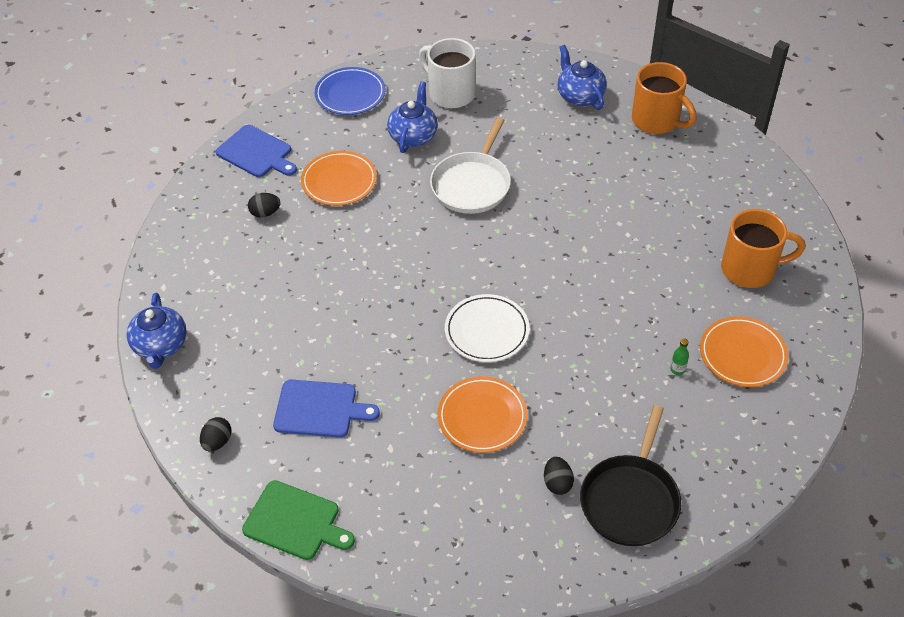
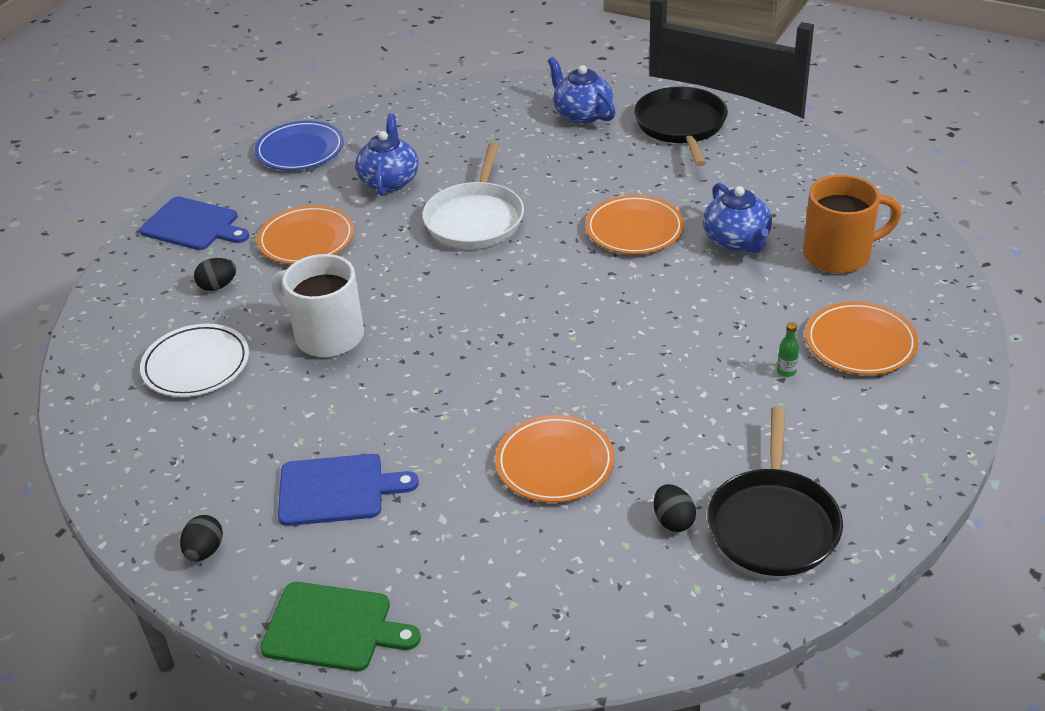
camera: 10 degrees left, 10 degrees down
blue teapot [127,292,187,369] -> blue teapot moved to [703,183,772,253]
white mug [419,38,476,108] -> white mug moved to [272,254,364,357]
white plate [445,294,530,362] -> white plate moved to [140,324,249,397]
orange mug [632,62,696,134] -> black pan [634,86,728,166]
none -> orange plate [586,195,684,254]

